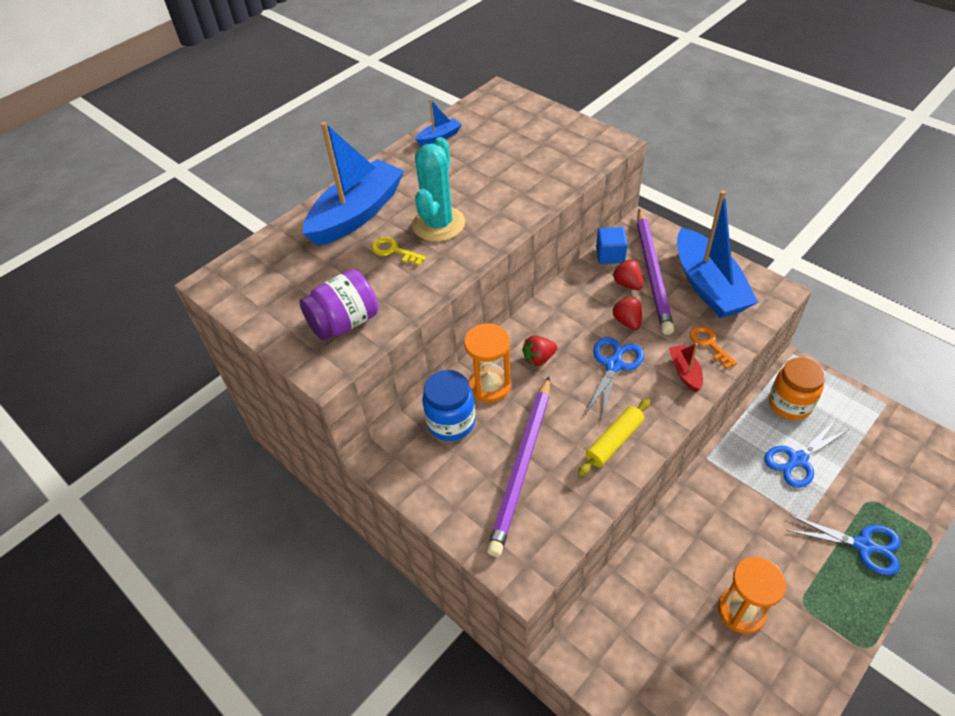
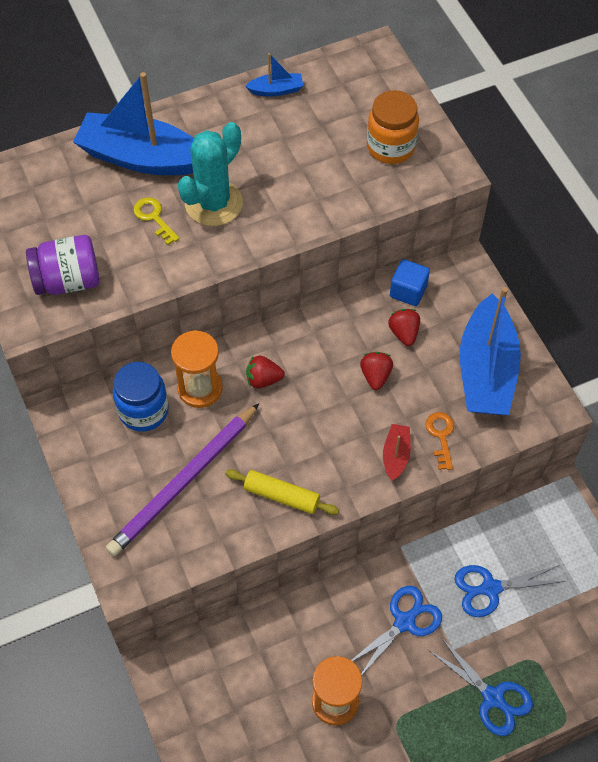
camera: 20 degrees right, 10 degrees up
blue boat [303,122,404,246] -> blue boat turned 135 degrees counterclockwise [73,72,194,175]
yellow rolling pin [578,398,651,476] -> yellow rolling pin turned 45 degrees clockwise [225,469,339,515]
blue scissors [585,337,644,419] -> blue scissors moved to [351,586,442,675]
purple pencil [637,209,674,335] -> none
orange jar [769,358,825,420] -> orange jar moved to [367,90,419,164]

